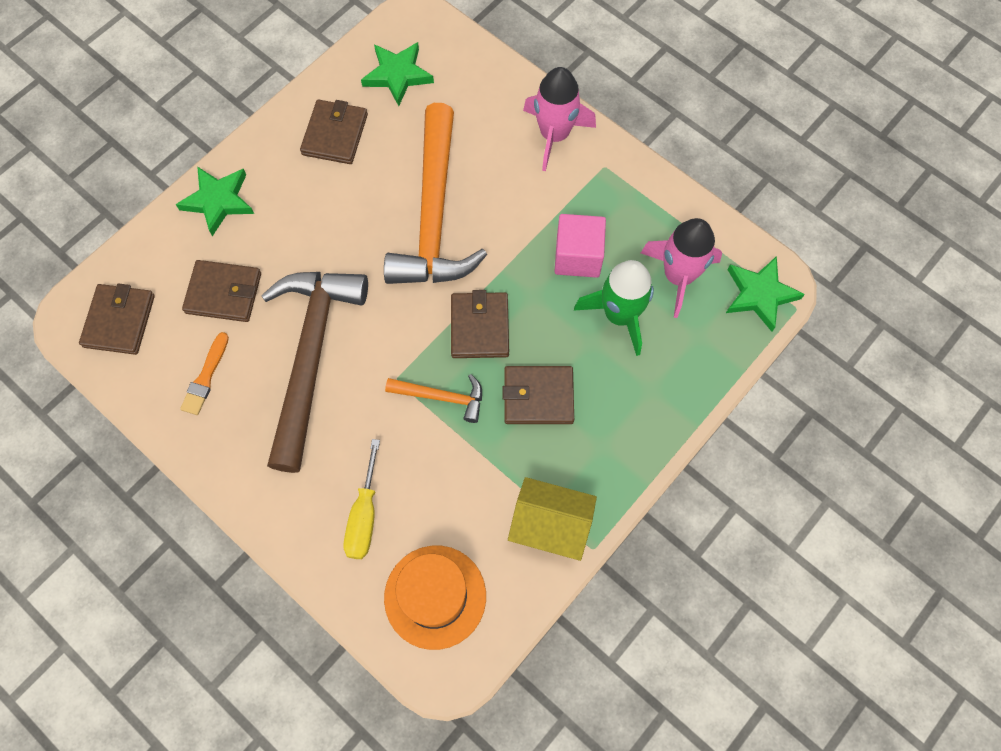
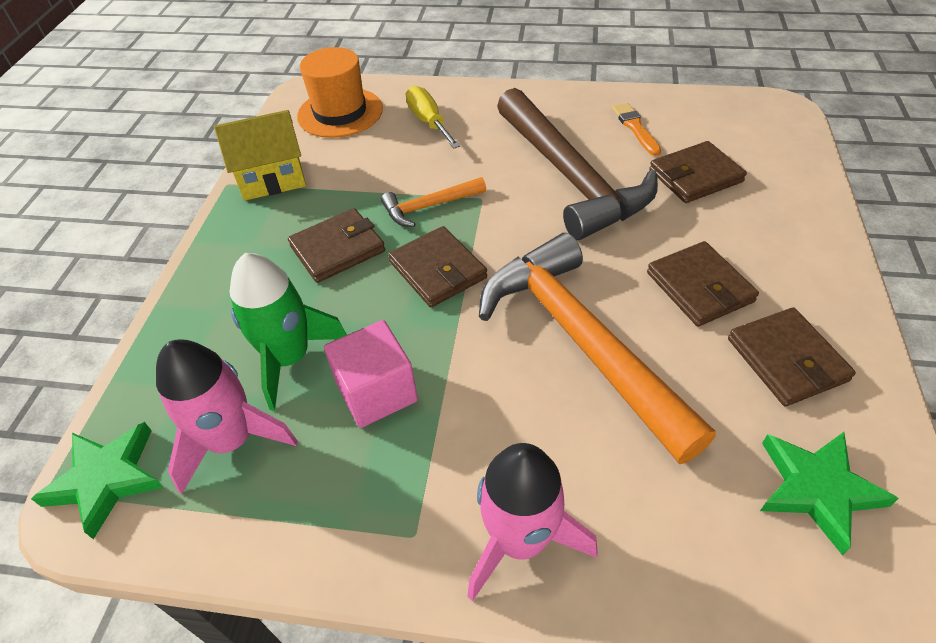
camera: 150 degrees right, 20 degrees down
brown wallet [79,283,155,355] -> brown wallet moved to [647,241,759,326]
green star [176,167,254,236] -> none

